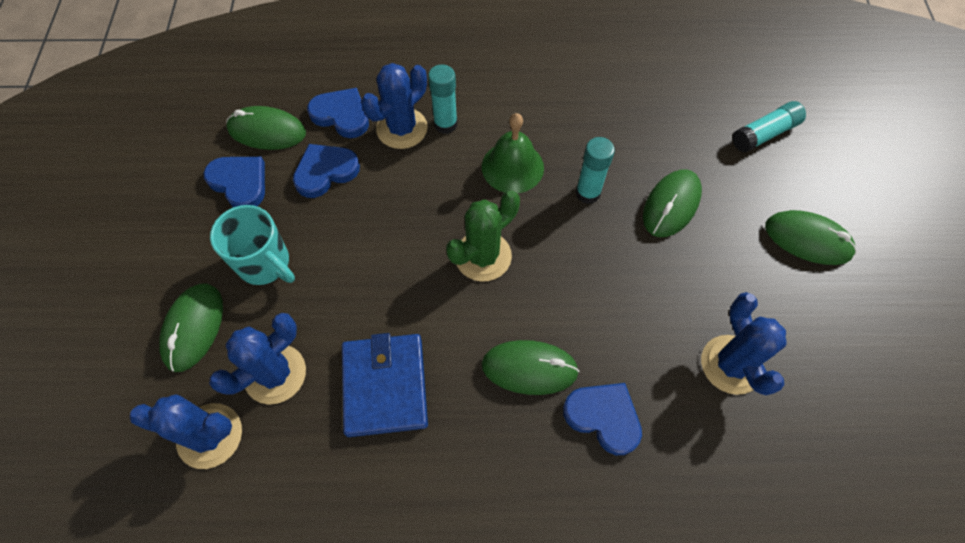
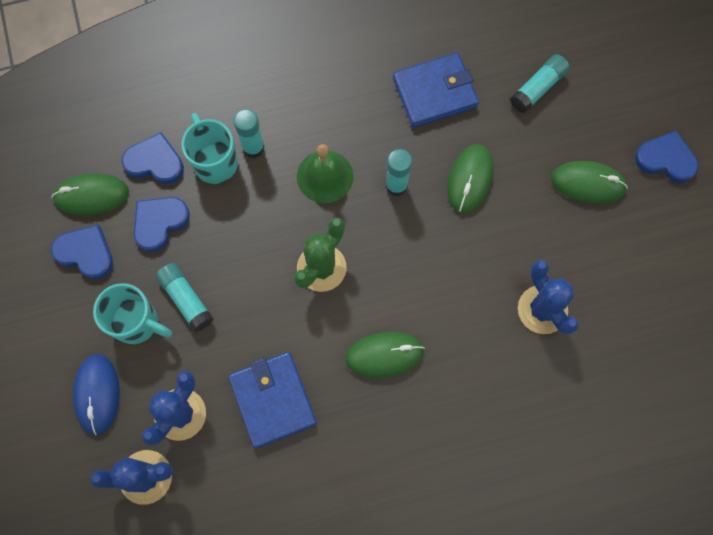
camera: 15 degrees left, 10 degrees up
green mouse [159,283,223,372] -> blue mouse [73,354,120,435]
blue cactus [361,63,428,149] -> turquoise mug [182,113,238,184]
blue heart [563,383,642,455] -> blue heart moved to [635,131,698,183]
none -> turquoise glue stick [156,263,214,332]
none -> blue wallet [393,53,479,128]

